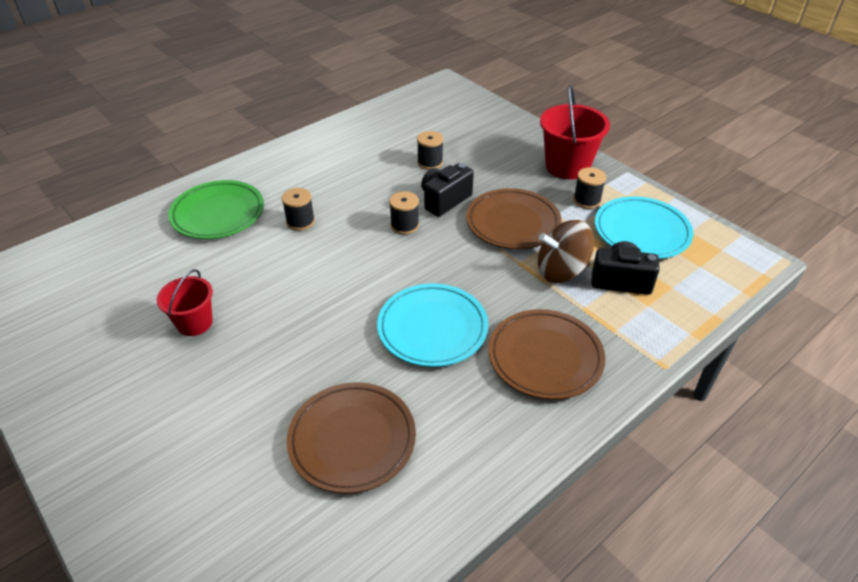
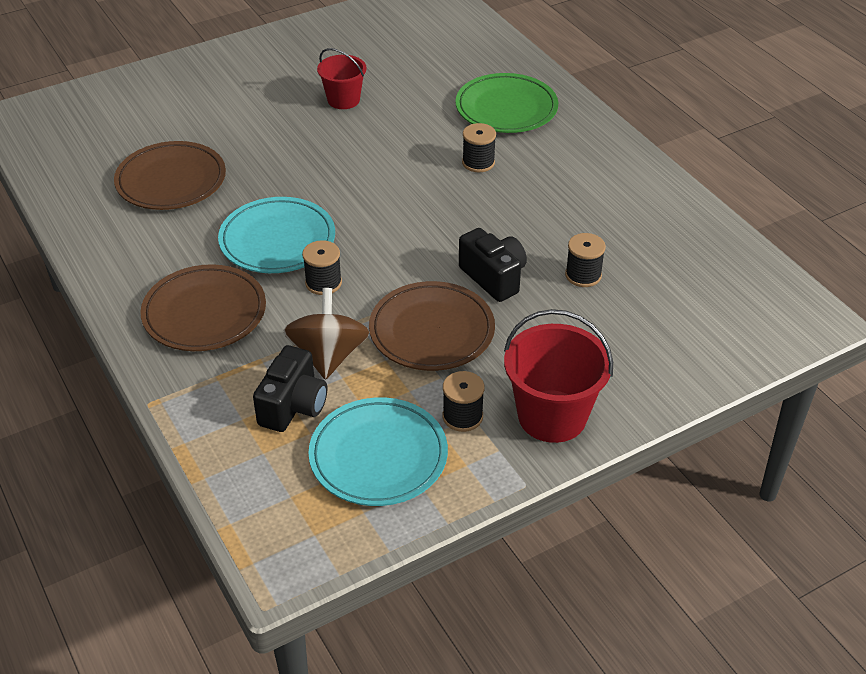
camera: 100 degrees right, 0 degrees up
black spool [389,191,419,235] -> black spool moved to [302,240,342,295]

